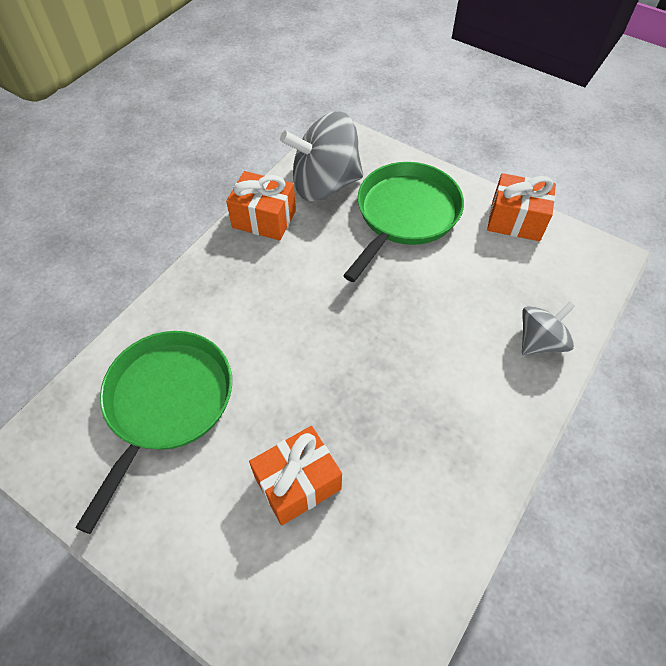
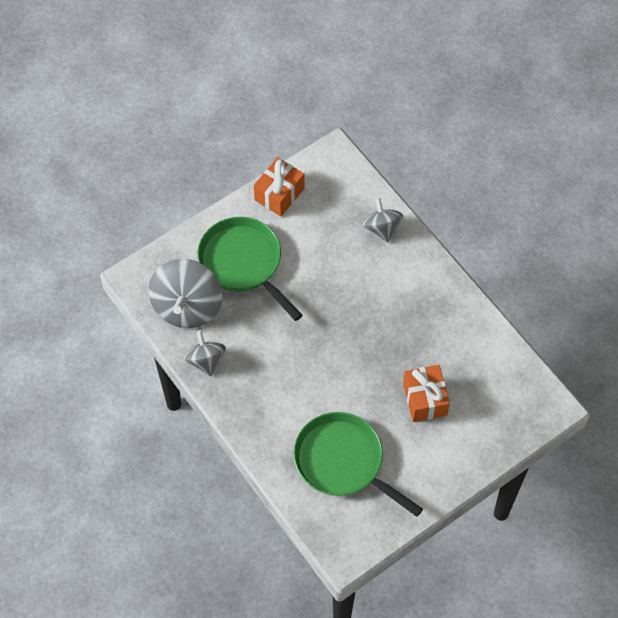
camera: 70 degrees left, 5 degrees up
orange gift [226,171,296,241] -> grey spinning top [184,330,226,376]

